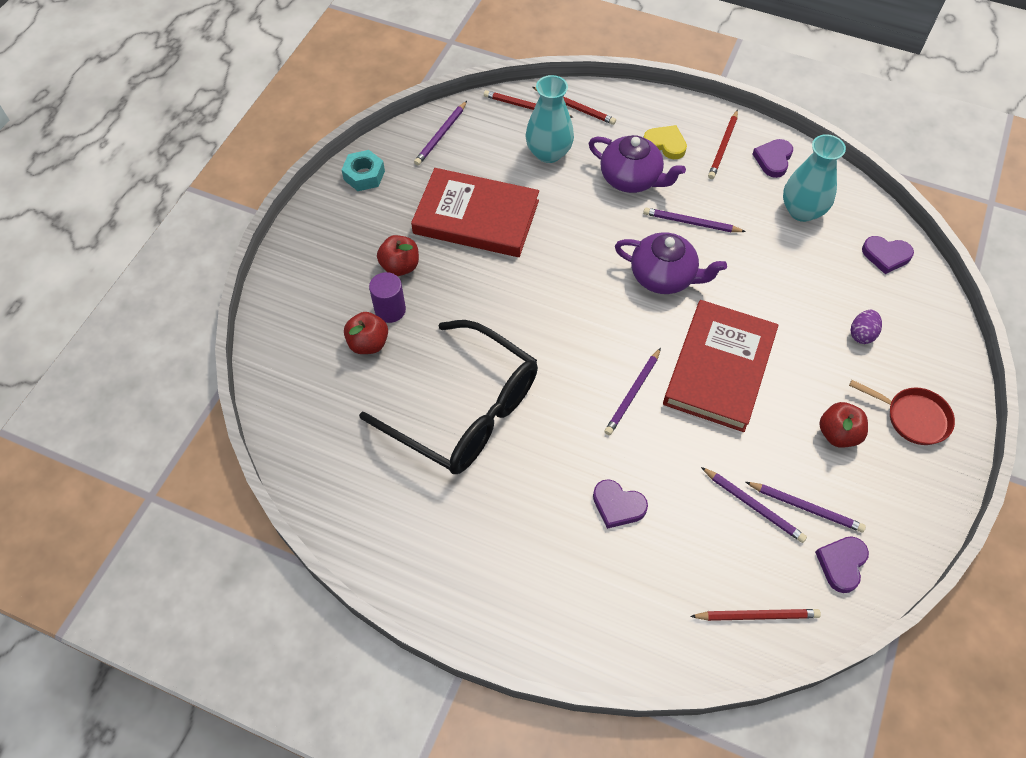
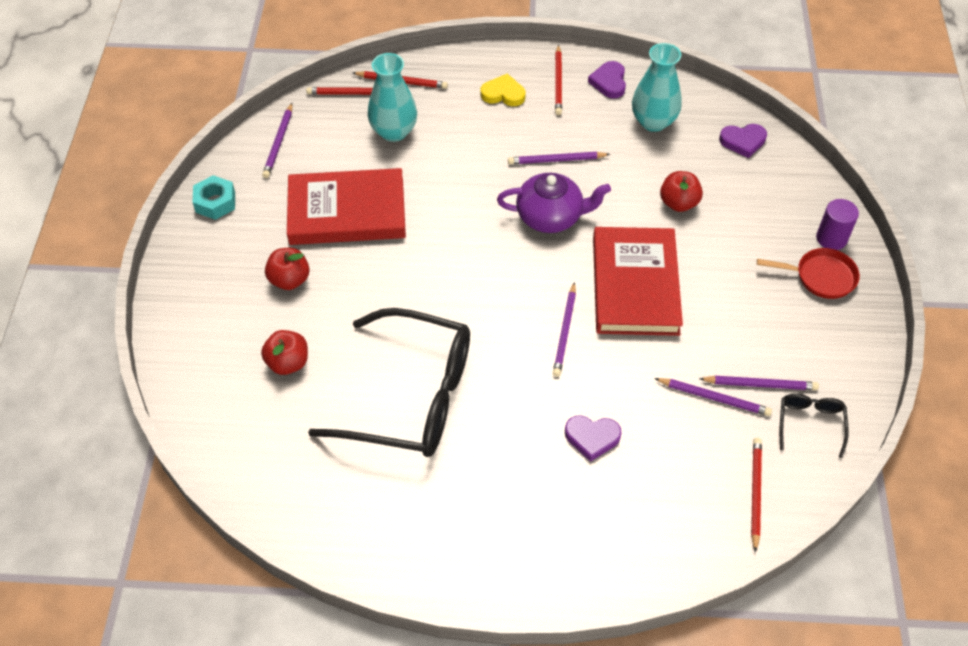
camera: 20 degrees left, 5 degrees down
purple cylinder [369,272,406,323] -> purple cylinder moved to [816,199,859,250]
purple teapot [588,135,686,193] -> none
red pencil [690,609,821,621] -> red pencil turned 60 degrees counterclockwise [751,438,762,553]
purple heart [815,536,869,593] -> black glasses [780,394,849,458]
red apple [819,402,868,448] -> red apple moved to [660,171,703,212]
purple egg [851,310,882,344] -> none

